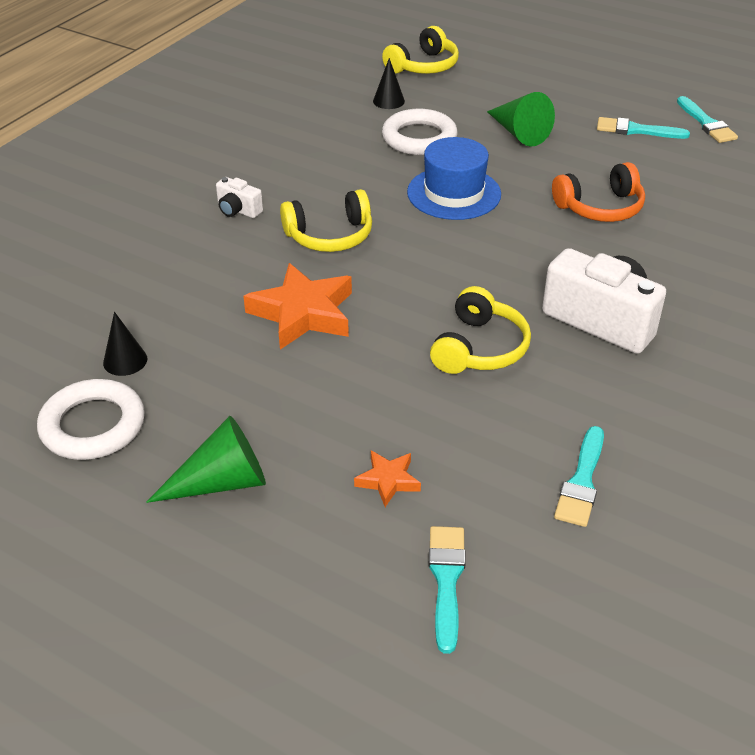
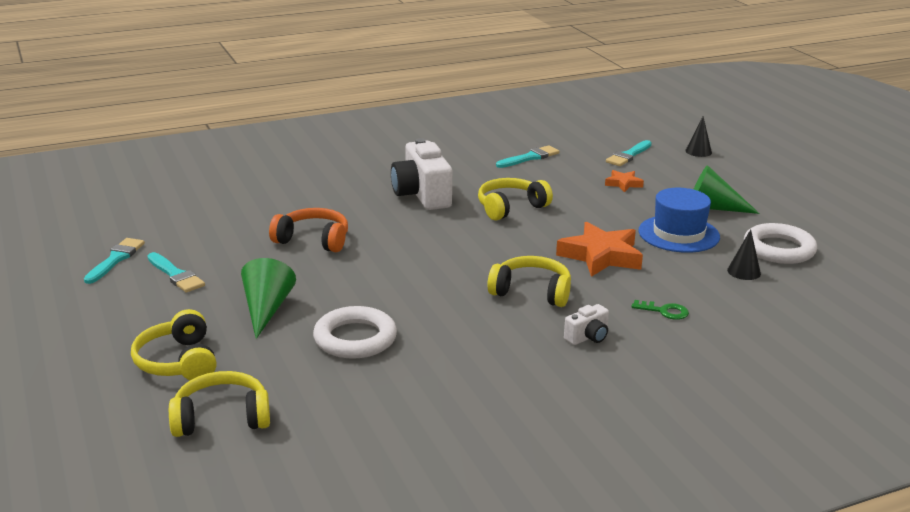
camera: 145 degrees left, 15 degrees down
white camera [216,177,263,218] -> white camera turned 75 degrees clockwise [564,304,609,345]
black cone [373,58,405,109] -> black cone moved to [685,117,712,157]
blue hat [407,137,501,220] -> blue hat moved to [638,188,720,253]
none -> yellow headphones [131,309,217,380]
none -> green key [631,300,689,320]

